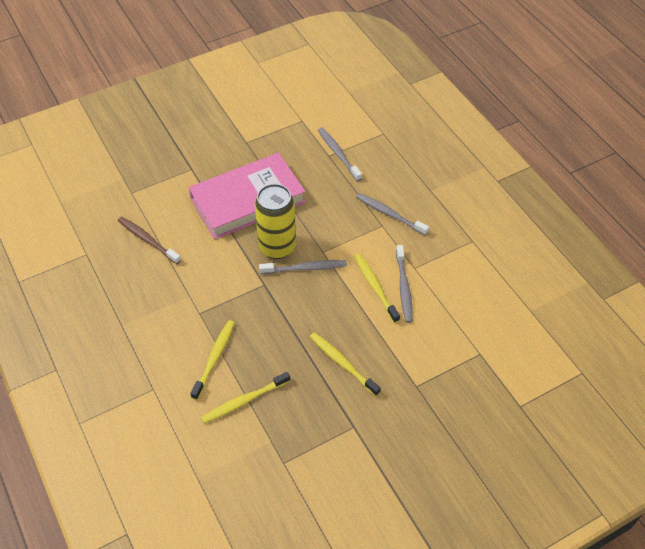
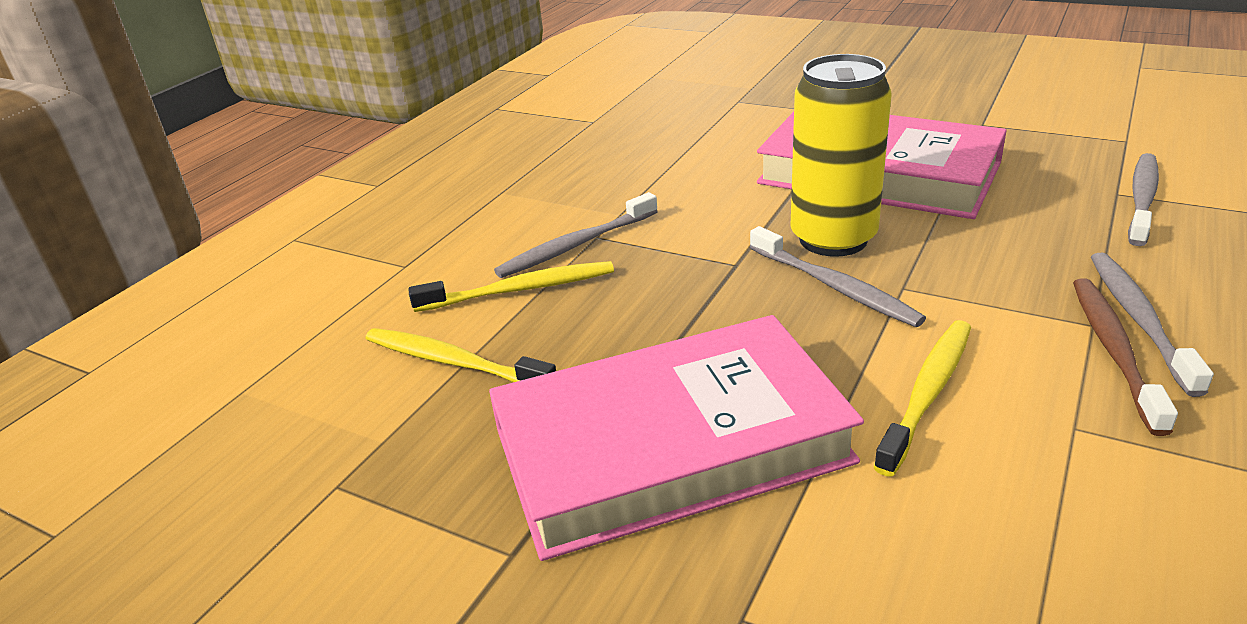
camera: 60 degrees right, 20 degrees down
brown toothbrush [118,217,181,264] -> brown toothbrush moved to [1073,278,1178,436]
yellow toothbrush [310,332,381,396] -> pink book [489,315,864,561]
grey toothbrush [396,245,413,323] -> grey toothbrush moved to [494,192,658,278]

